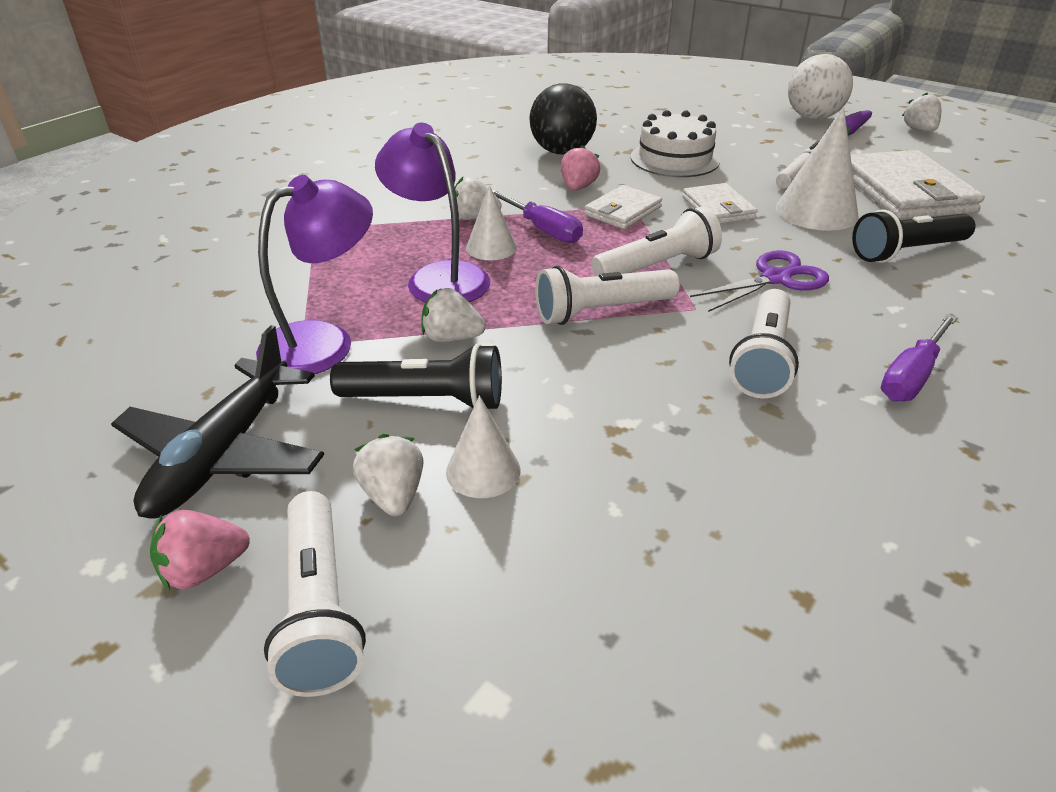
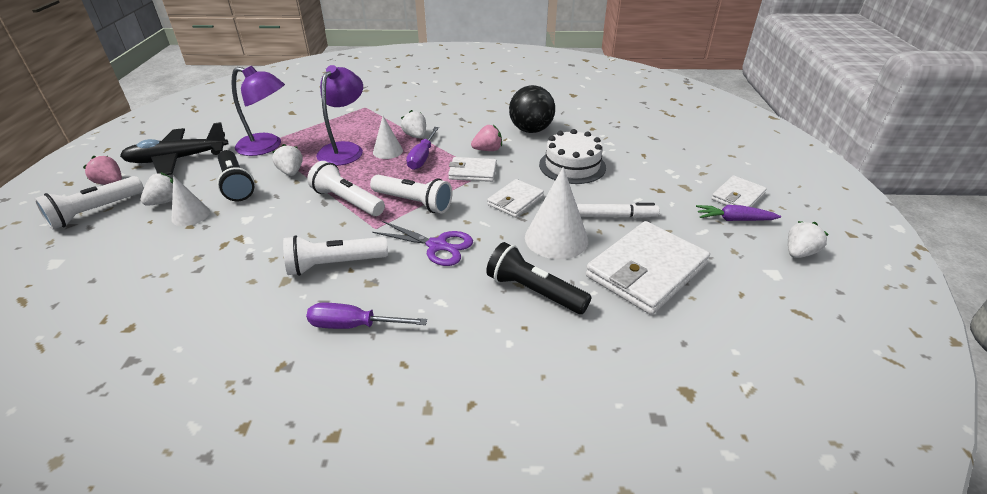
camera: 55 degrees right, 0 degrees up
white ball [788,54,853,120] -> white wallet [711,175,767,207]

